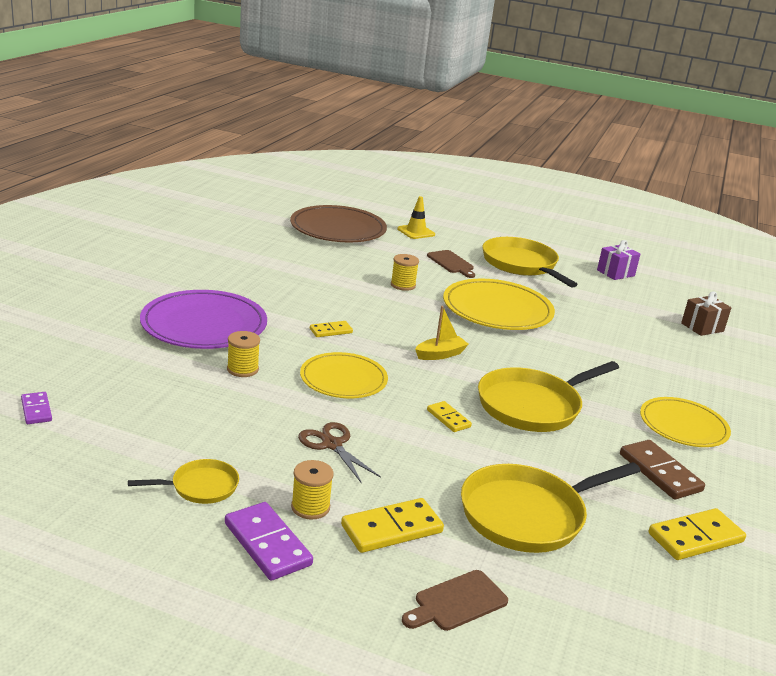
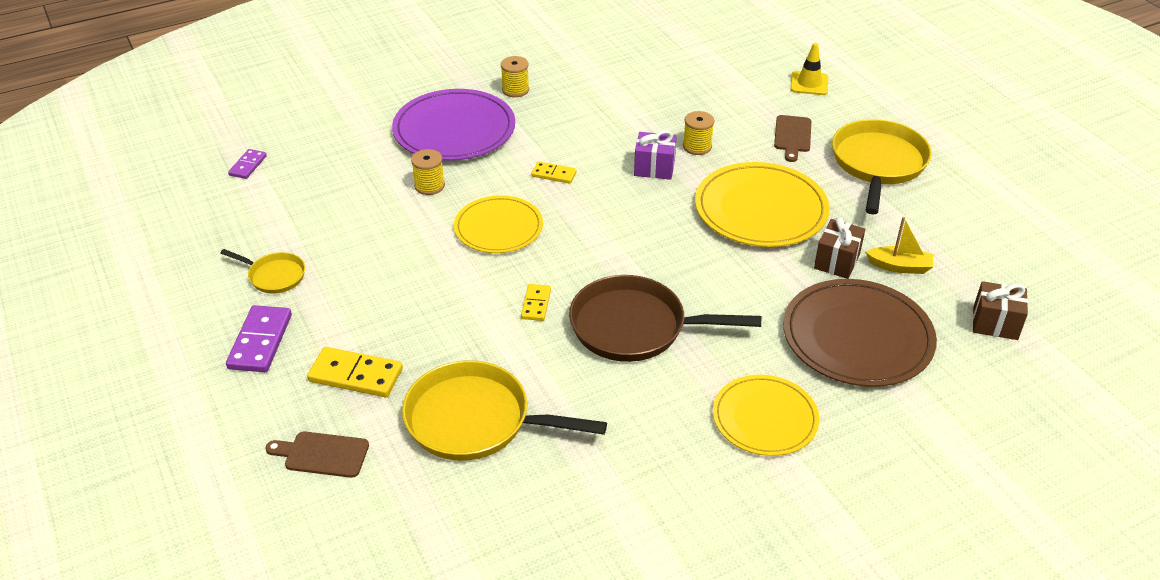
camera: 45 degrees right, 15 degrees up
brown plate [290,205,387,242] -> brown plate moved to [783,279,937,387]
yellow spool [291,460,334,520] -> yellow spool moved to [501,56,529,97]
brown scissors [298,422,381,482] -> none
yellow boat [415,306,469,360] -> yellow boat moved to [866,217,933,274]
yellow pan [478,361,619,432] -> brown pan [569,275,761,362]
purple gift [597,240,640,280] -> purple gift moved to [634,130,677,180]
brown domino [620,440,705,499] -> none
yellow domino [648,508,746,560] -> none
none -> brown gift [814,217,865,279]

